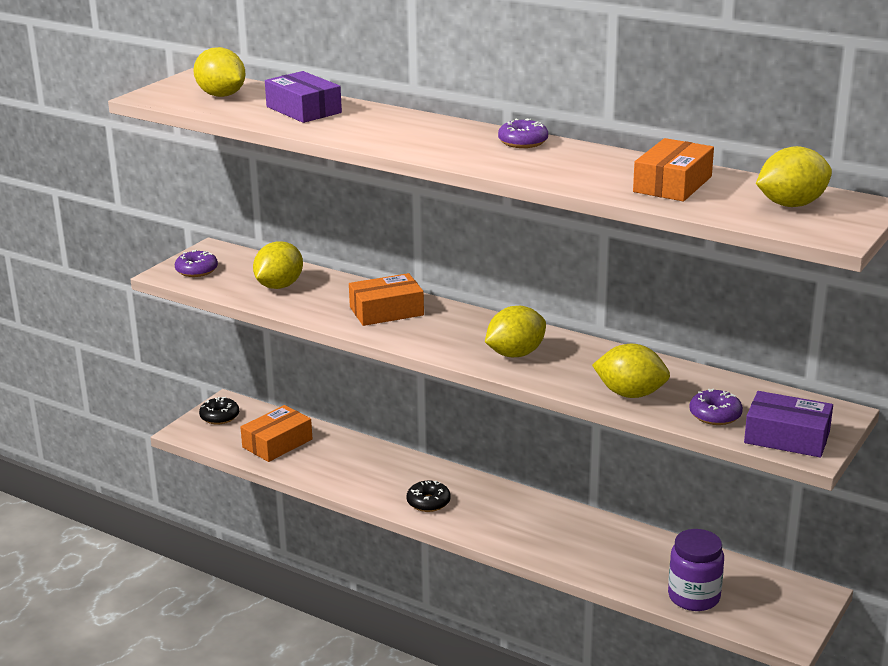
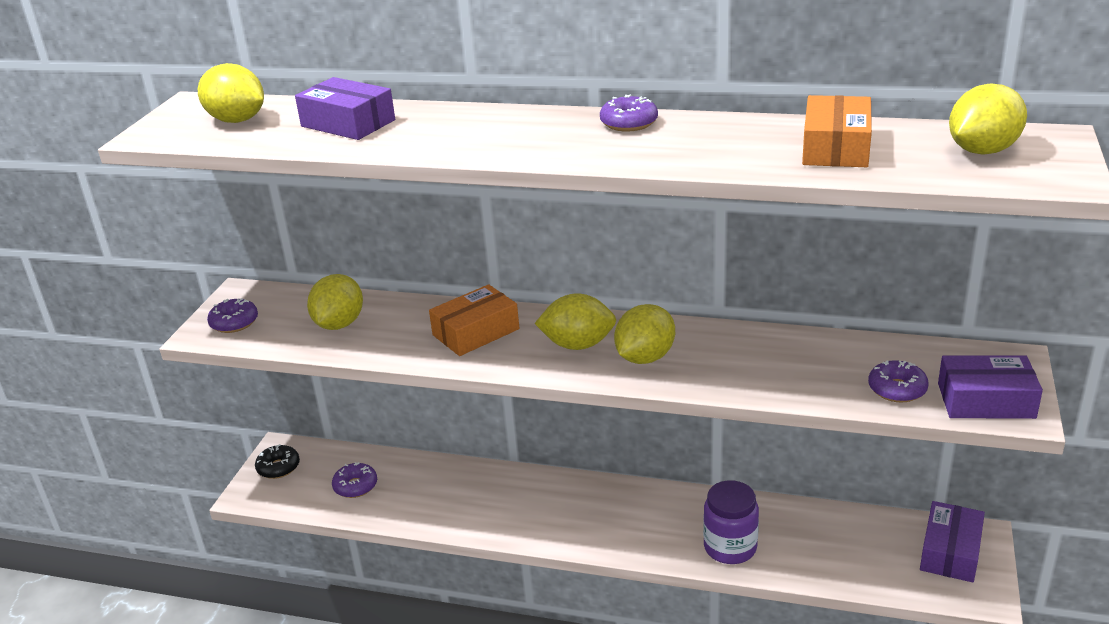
camera: 15 degrees left, 5 degrees up
orange box [240,405,312,462] -> purple donut [332,462,377,498]
black donut [406,481,451,512] -> none
yellow lemon [592,344,670,398] -> yellow lemon moved to [534,293,616,350]
purple jar [668,529,724,611] -> purple jar moved to [703,480,759,564]
none -> purple box [920,501,985,582]

